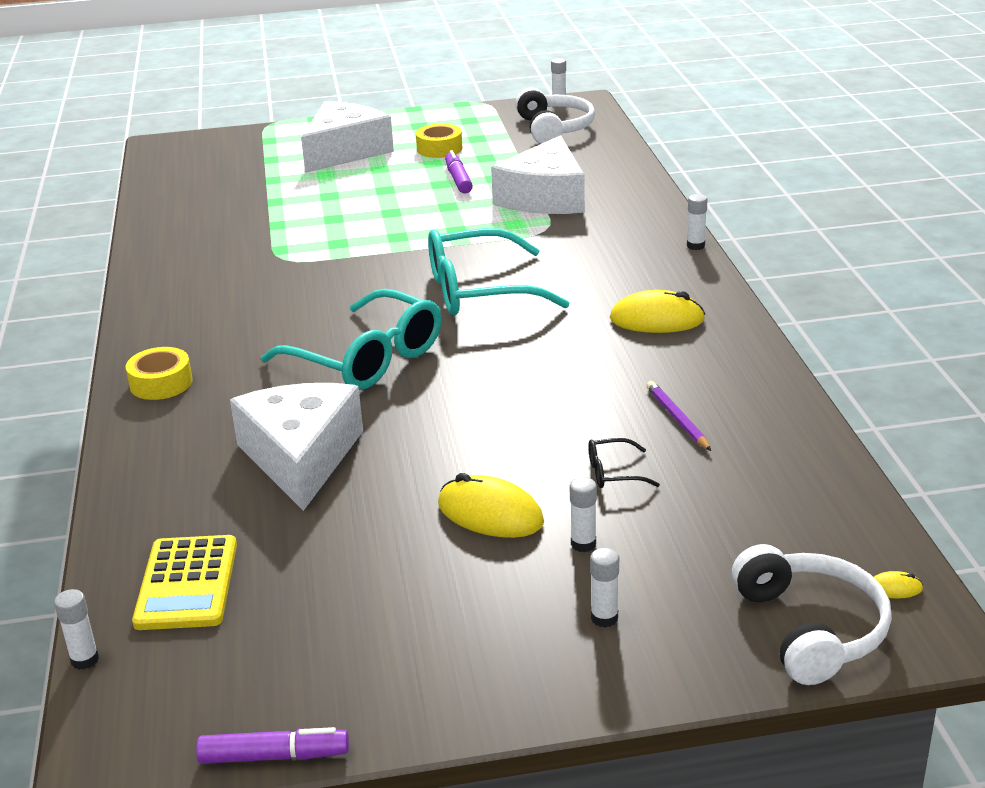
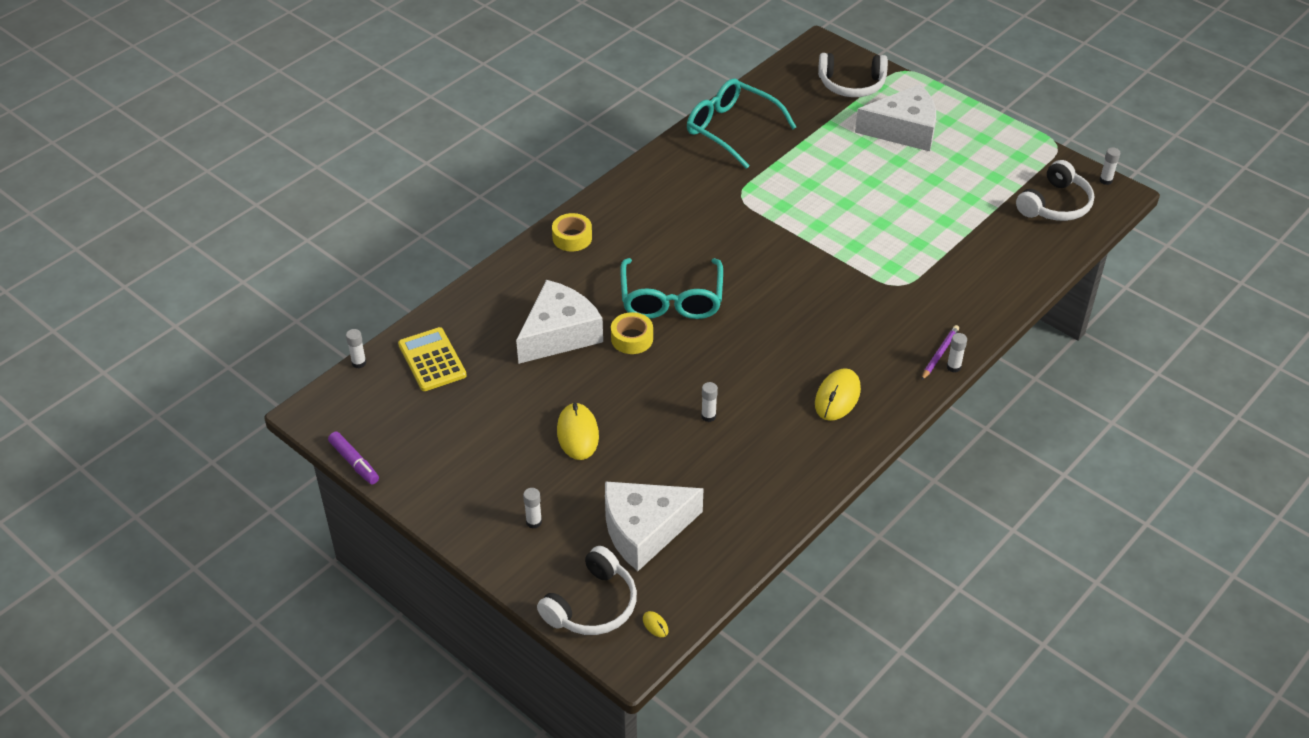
camera: 50 degrees right, 15 degrees up
yellow calculator [132,535,237,630] -> yellow calculator turned 105 degrees clockwise [398,327,467,391]
yellow tape [416,124,462,158] -> yellow tape moved to [611,312,653,354]
turquoise glasses [428,228,570,315] -> turquoise glasses moved to [687,79,796,169]
purple marker [445,150,473,194] -> none
white cheese [491,135,585,214] -> white cheese moved to [605,481,704,571]
white glue stick [570,477,597,552] -> white glue stick moved to [701,382,718,422]
black glasses [588,438,660,488] -> none
yellow mouse [610,290,705,333] -> yellow mouse turned 60 degrees clockwise [815,368,861,421]
purple pencil [646,381,711,451] -> purple pencil moved to [922,325,959,380]
none -> white headphones [818,53,888,97]

